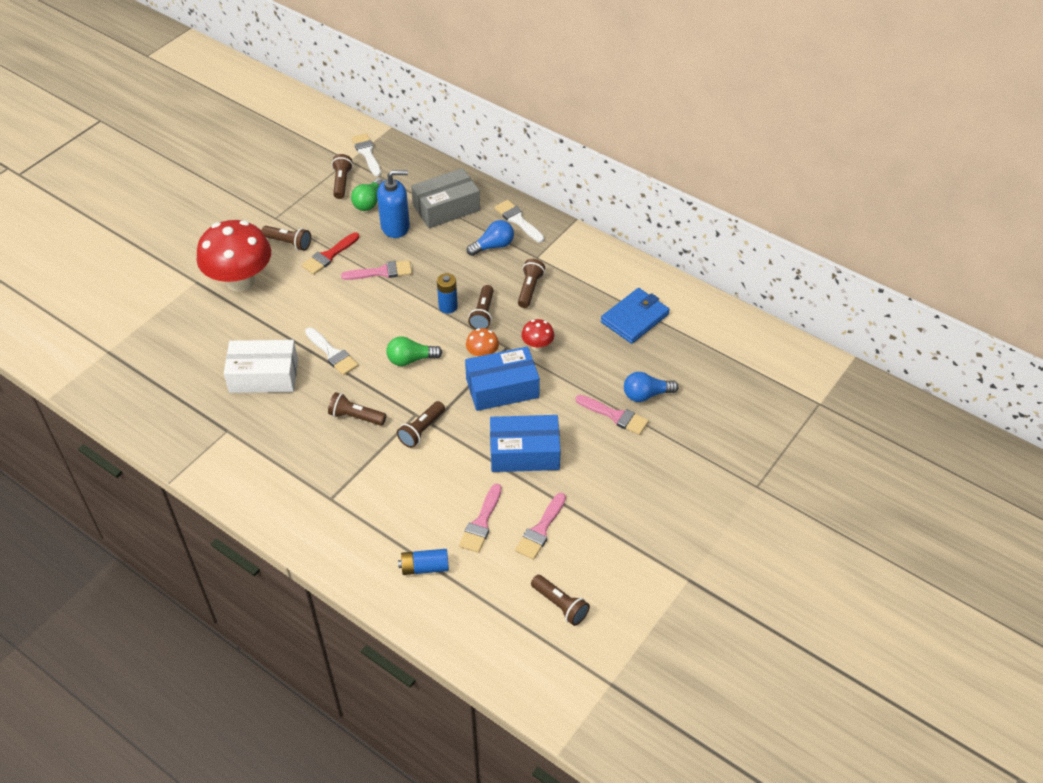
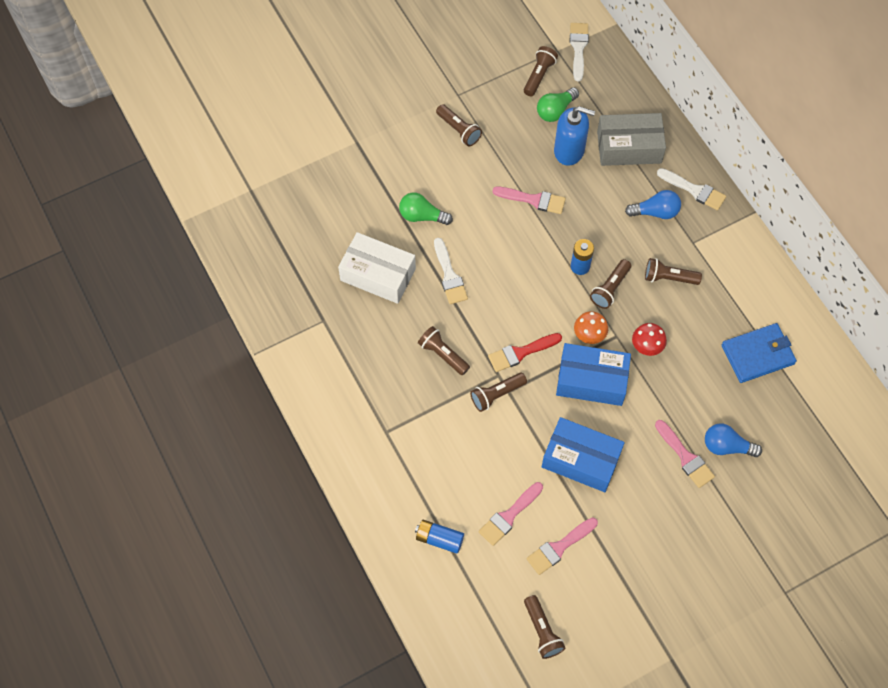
camera: 25 degrees right, 15 degrees up
red mushroom [197,220,271,292] -> none
red brush [302,232,360,275] -> red brush moved to [488,333,562,372]
green light bulb [386,337,442,366] -> green light bulb moved to [399,193,453,225]
white brush [495,200,544,243] -> white brush turned 135 degrees clockwise [657,168,726,211]
brown flashlight [518,259,545,308] -> brown flashlight turned 120 degrees counterclockwise [645,258,702,285]

